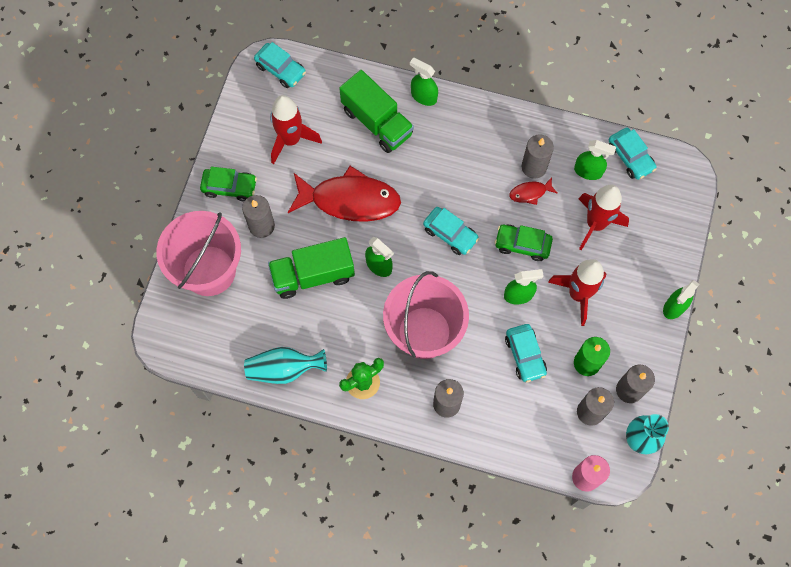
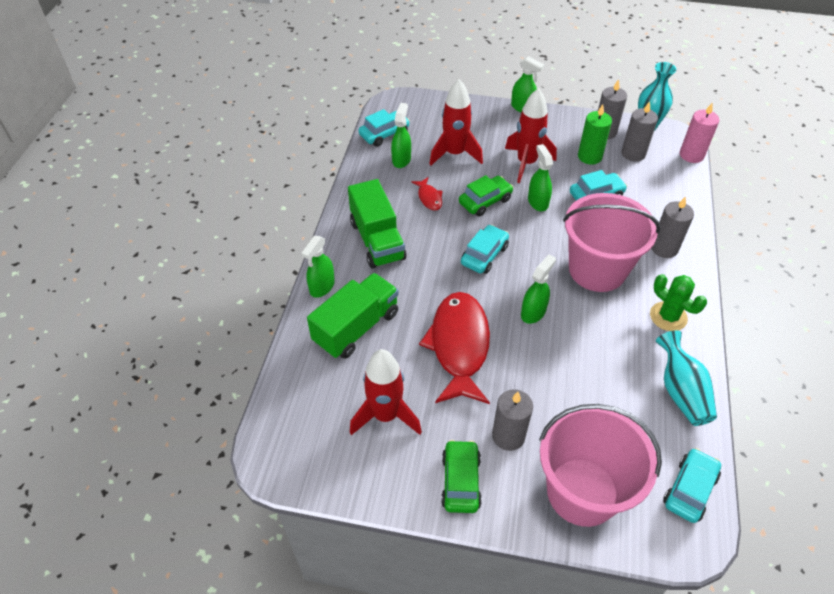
camera: 95 degrees left, 20 degrees down
turquoise car [254,42,306,88] -> turquoise car moved to [663,448,721,523]
green truck [268,237,355,299] -> green truck moved to [348,179,406,268]
green car [495,225,553,261] -> green car turned 135 degrees counterclockwise [459,175,513,216]
grey candle [521,134,554,179] -> none

